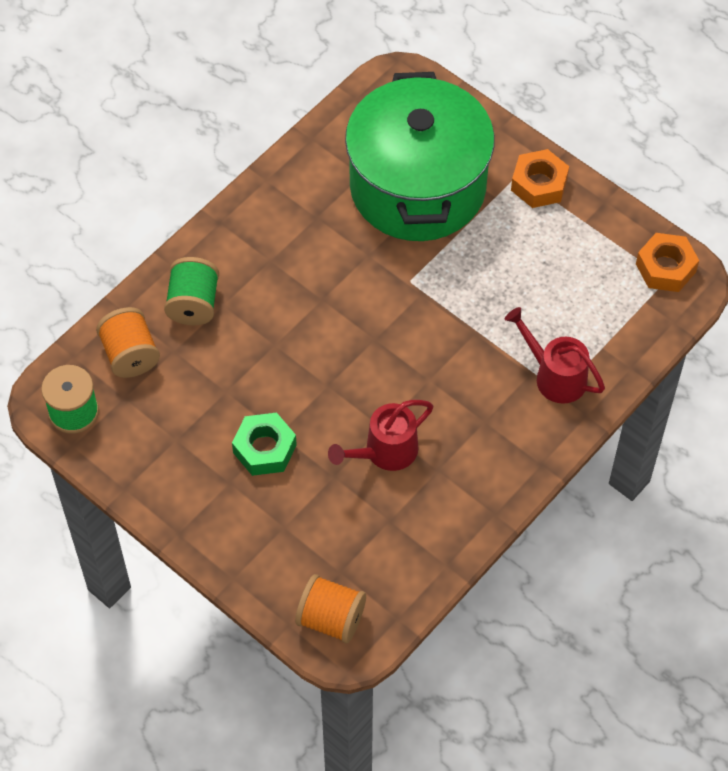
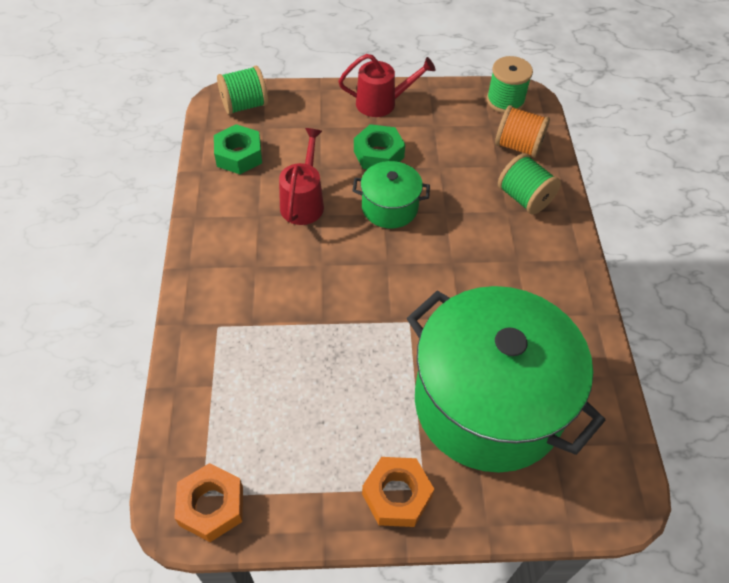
camera: 135 degrees right, 5 degrees down
orange spool [295,574,366,643] -> green spool [217,66,268,115]
red watering can [505,307,605,404] -> red watering can moved to [338,54,435,117]
none -> green nut [214,124,262,174]
none -> green pot [352,161,430,228]

